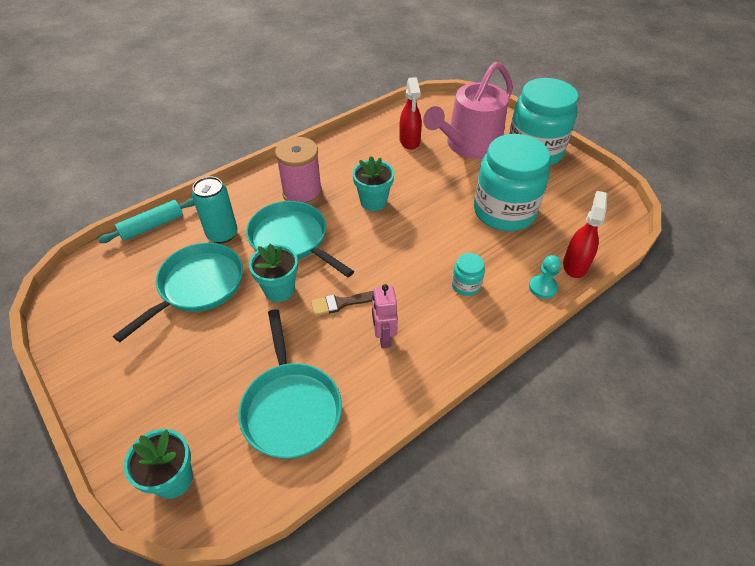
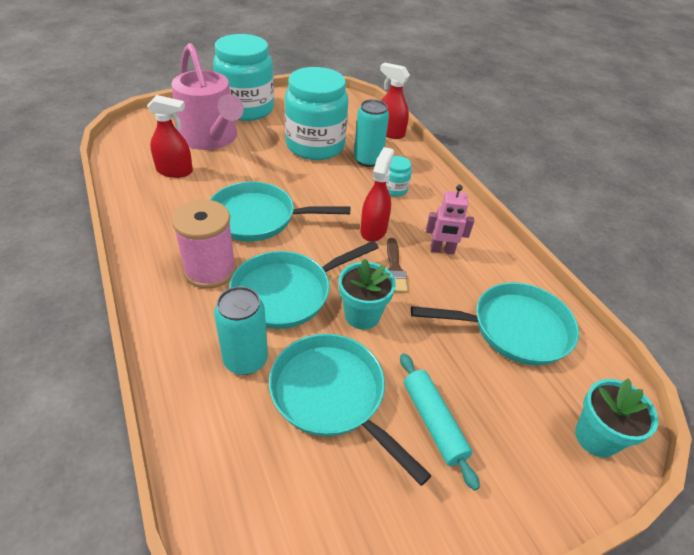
camera: 80 degrees left, 5 degrees down
turquoise rolling pin [98,198,195,243] -> turquoise rolling pin moved to [400,353,480,491]
turquoise flower pot [353,156,394,211] -> turquoise pan [210,182,350,241]
turquoise pawn [529,255,561,299] -> none
none -> turquoise can [354,99,389,167]
none -> red spray bottle [360,147,394,242]

